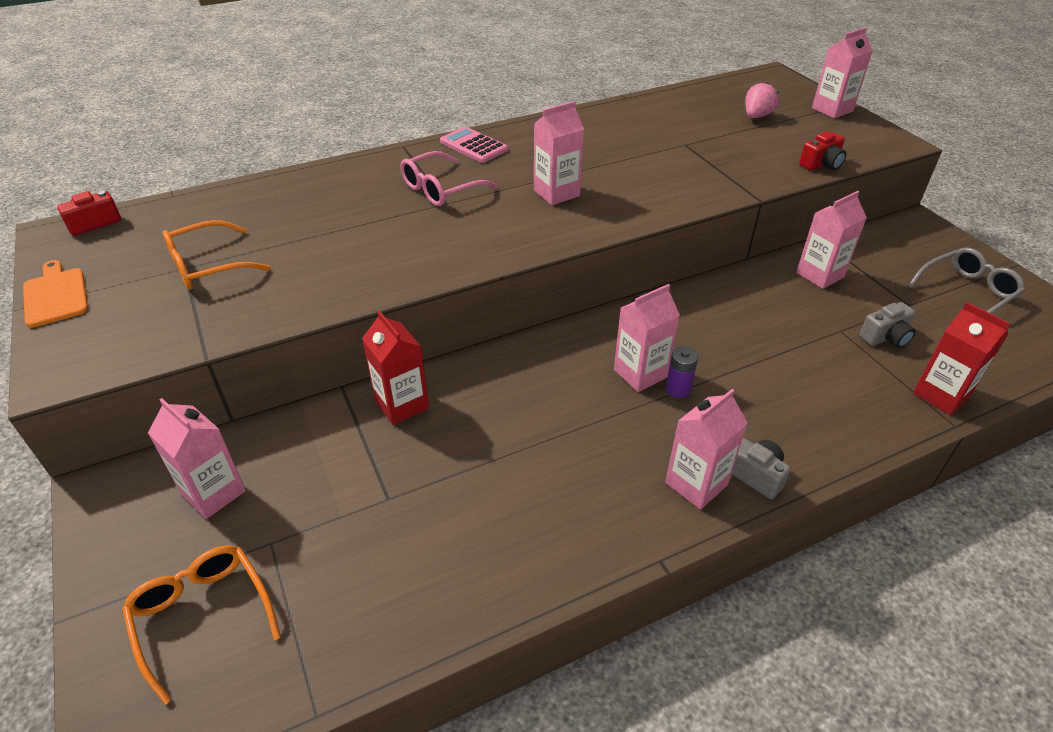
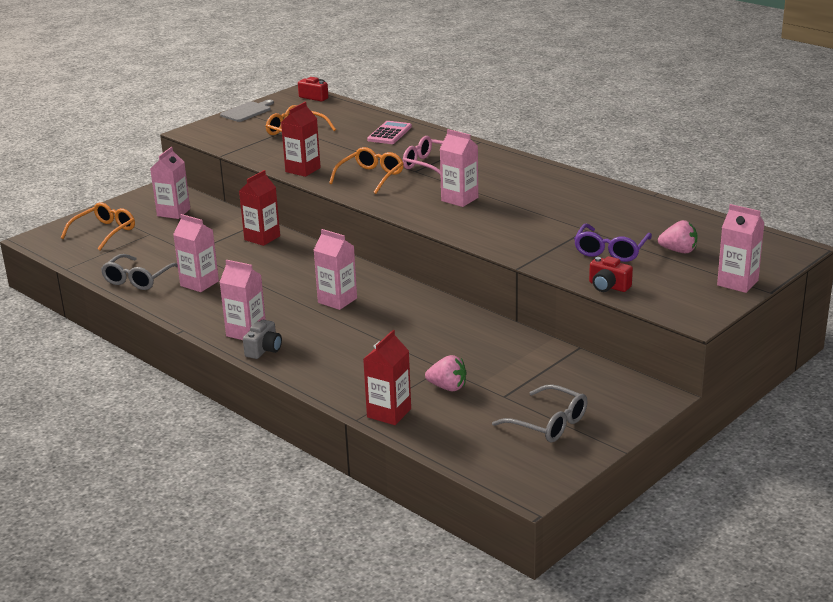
camera: 70 degrees right, 15 degrees down
orange cutting board [23,260,88,328] -> grey cutting board [220,100,274,122]
pink calculator [440,127,508,163] -> pink calculator moved to [367,121,412,144]
purple battery [666,346,698,398] -> none
pink carton [796,191,867,289] -> pink carton moved to [173,214,219,292]
grey camera [859,302,916,348] -> pink strawberry [425,355,466,391]
none -> grey glasses [101,254,178,290]
none -> red carton [281,102,321,177]
none -> orange glasses [329,147,404,194]
none -> purple glasses [574,224,652,262]

